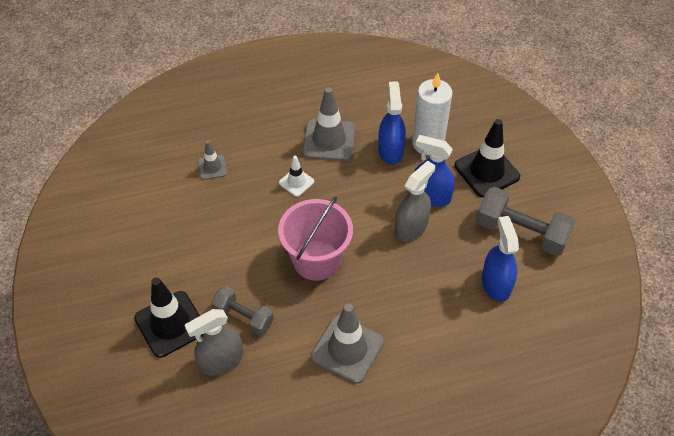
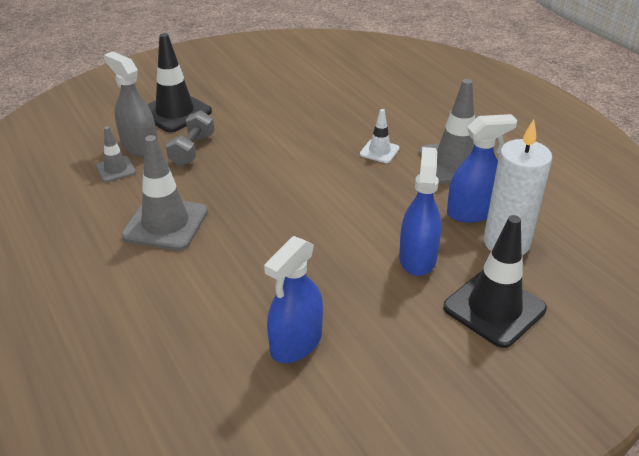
camera: 75 degrees right, 15 degrees down
grey traffic cone [198,141,227,180] -> grey traffic cone moved to [96,126,136,182]
pink bucket [278,197,353,281] -> none
grey spray bottle [395,161,435,241] -> none
grey dumbbell [476,187,575,256] -> none
blue spray bottle [482,216,519,302] -> blue spray bottle turned 150 degrees clockwise [264,236,323,363]

